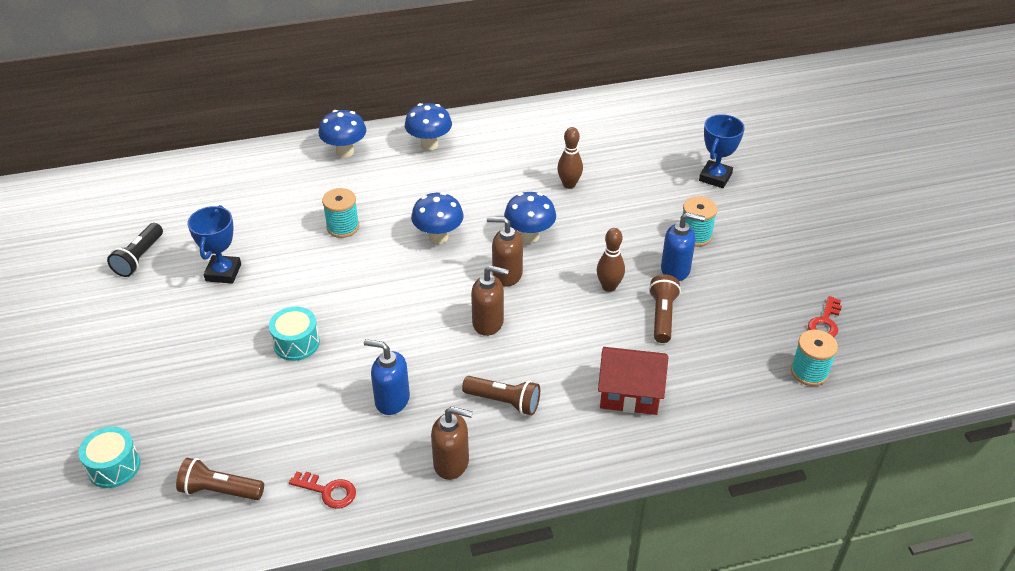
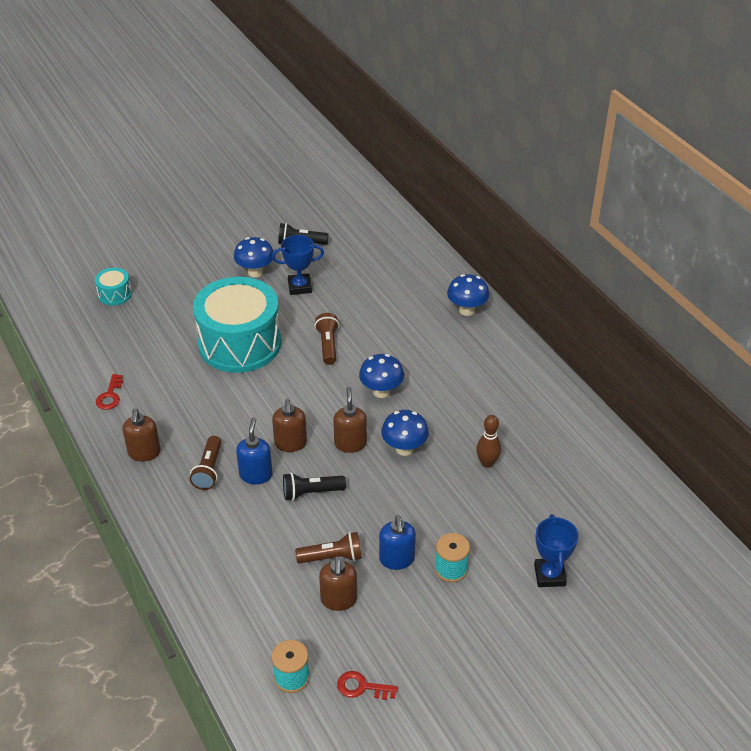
camera: 75 degrees right, 0 degrees up
brown flashlight [176,458,264,500] -> brown flashlight moved to [315,313,339,365]
turquoise drum [269,307,320,361] -> turquoise drum [193,277,281,373], size x2.38
turquoise spool [322,188,359,238] -> none
blue soap dispenser [364,339,410,415] -> blue soap dispenser moved to [236,417,273,484]
blue mushroom [405,103,452,151] -> blue mushroom moved to [234,237,273,277]
brown bowling pin [597,228,625,292] -> none
red house [598,347,669,415] -> none
blue trophy [699,114,745,188] -> blue trophy turned 75 degrees clockwise [534,514,579,587]
none -> black flashlight [283,473,346,501]
none -> brown soap dispenser [319,556,357,611]

